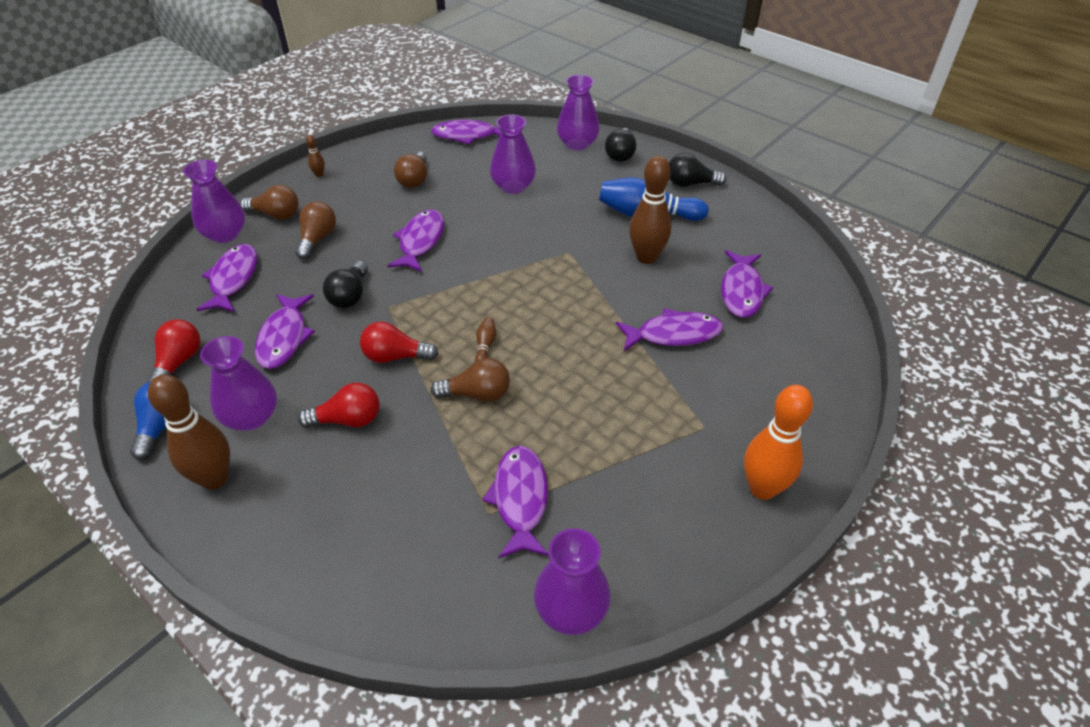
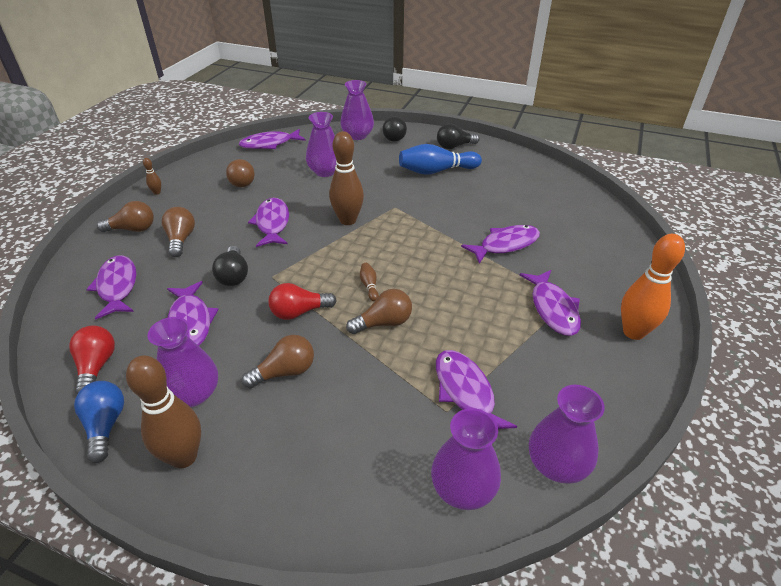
camera: 20 degrees left, 5 degrees down
purple vase [183,160,245,243] -> purple vase moved to [431,408,501,510]
red light bulb [298,382,379,428] -> brown light bulb [242,335,314,388]
brown bowling pin [629,155,671,264] -> brown bowling pin moved to [329,131,364,225]
purple fish [721,250,774,318] -> purple fish moved to [520,270,581,336]

